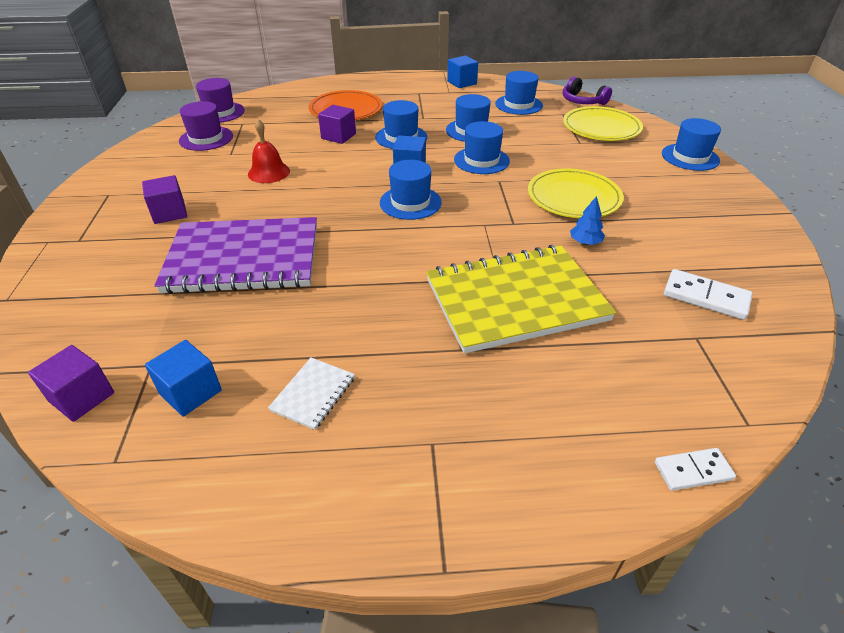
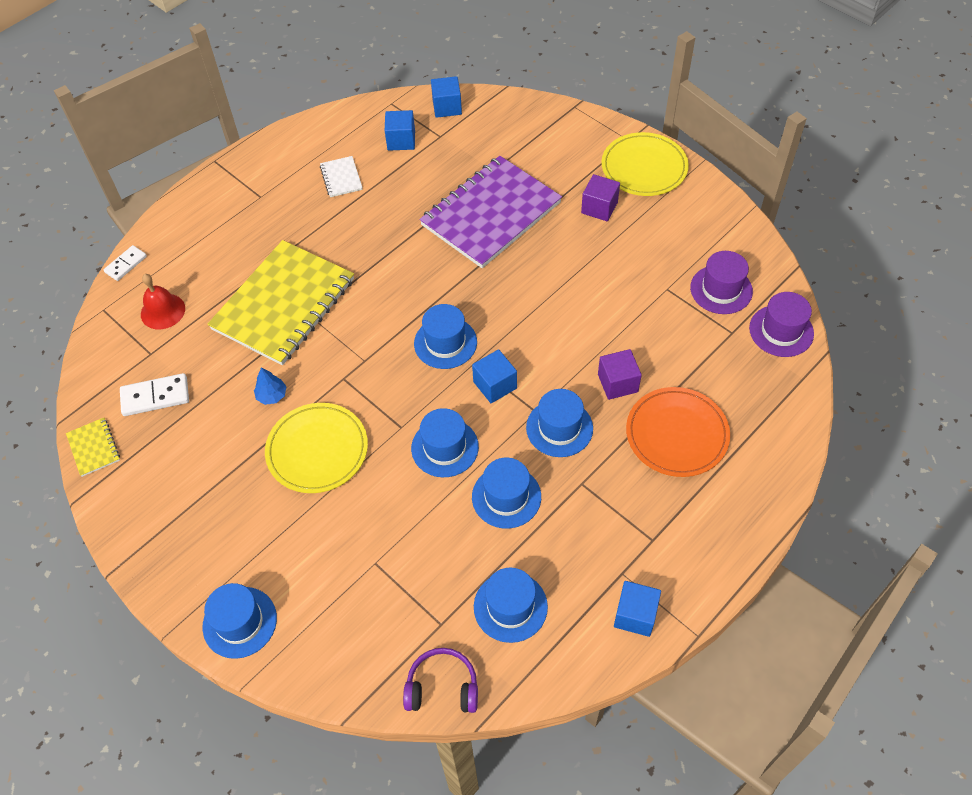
camera: 140 degrees right, 15 degrees up
purple cube [28,345,114,422] -> blue cube [431,76,462,118]
red bell [248,119,290,183] -> red bell moved to [141,274,185,329]
yellow plate [563,106,643,141] -> yellow plate moved to [601,132,689,196]
none -> yellow notebook [66,418,120,477]

